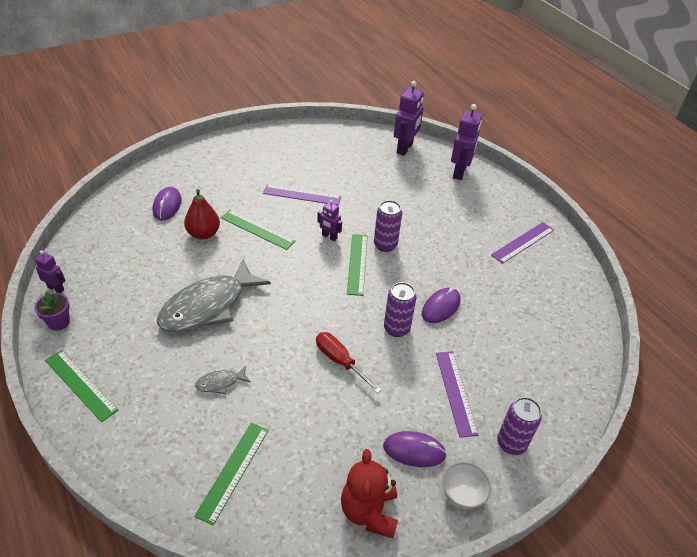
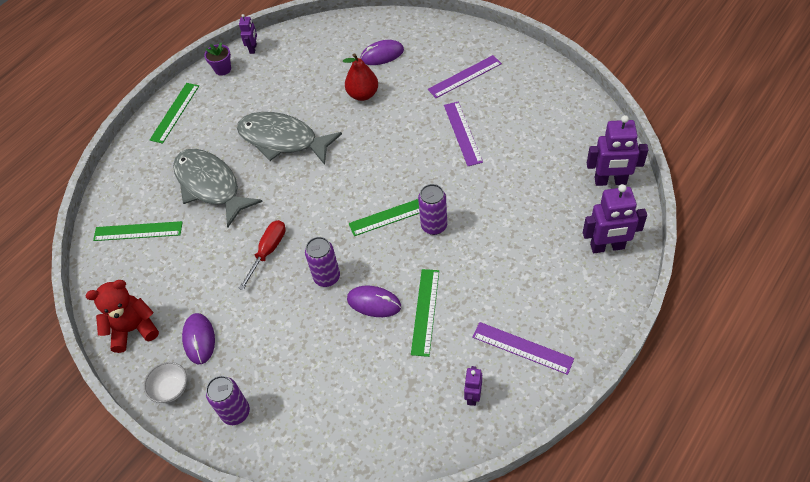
camera: 75 degrees right, 10 degrees up
grey fish [195,366,251,394] -> grey fish [173,149,263,228], size x2.41
green ruler [221,210,295,250] -> green ruler moved to [411,269,439,357]
purple robot [317,200,342,241] -> purple robot moved to [464,366,482,406]
purple ruler [436,351,478,438] -> purple ruler moved to [428,55,502,98]

